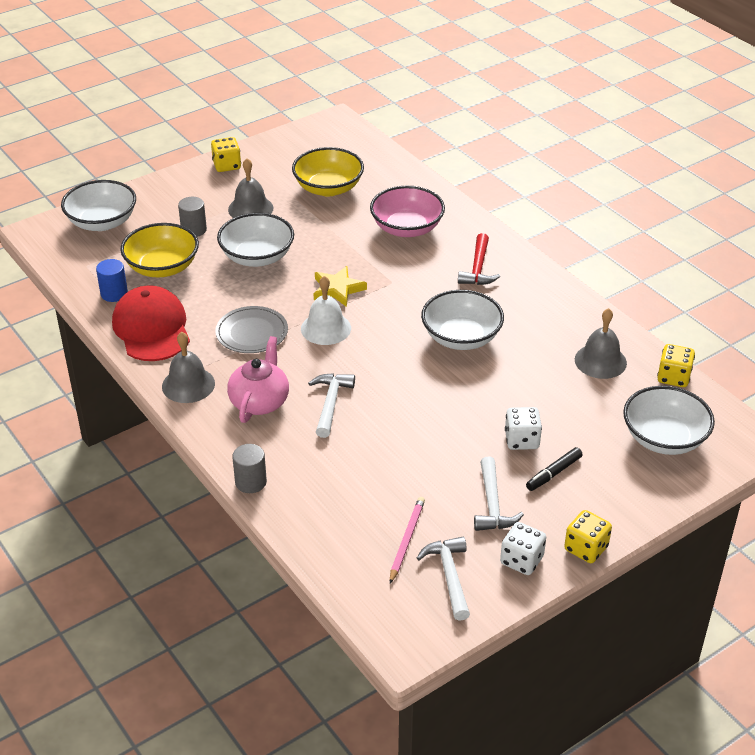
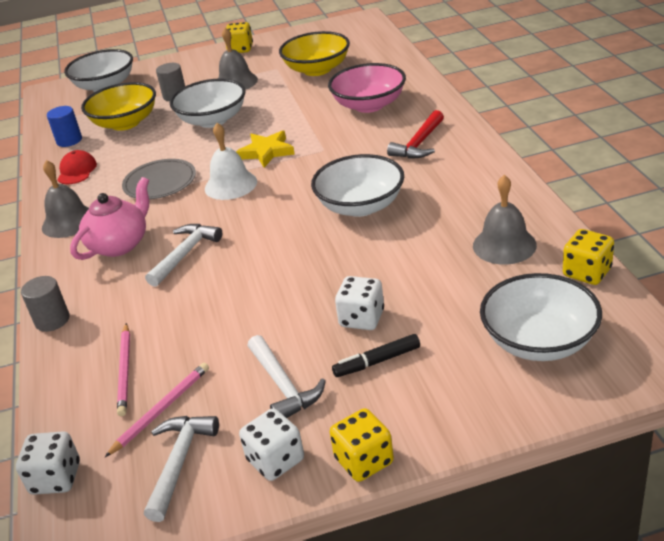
camera: 25 degrees right, 5 degrees down
red cap [112,285,190,361] -> red cap [57,150,97,184], size x0.51
white hammer [474,457,524,531] -> white hammer turned 45 degrees counterclockwise [248,335,326,418]
none -> white dice [16,431,80,495]
none -> pink pencil [117,323,130,416]

